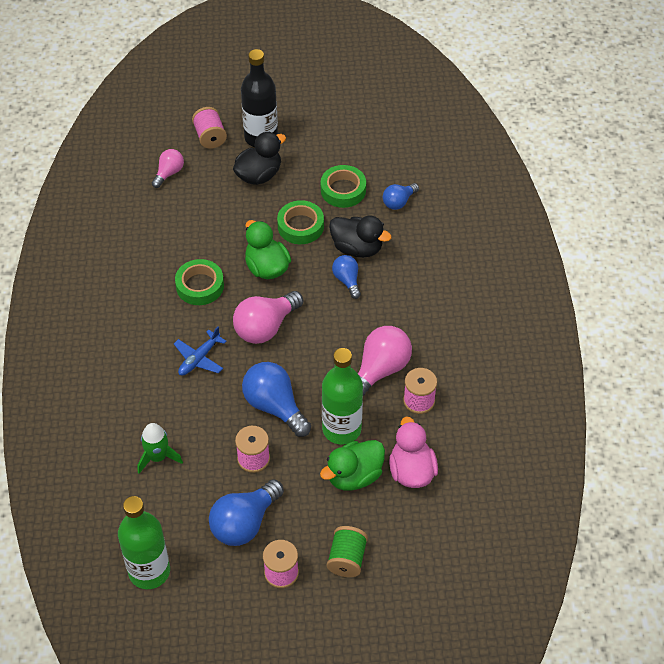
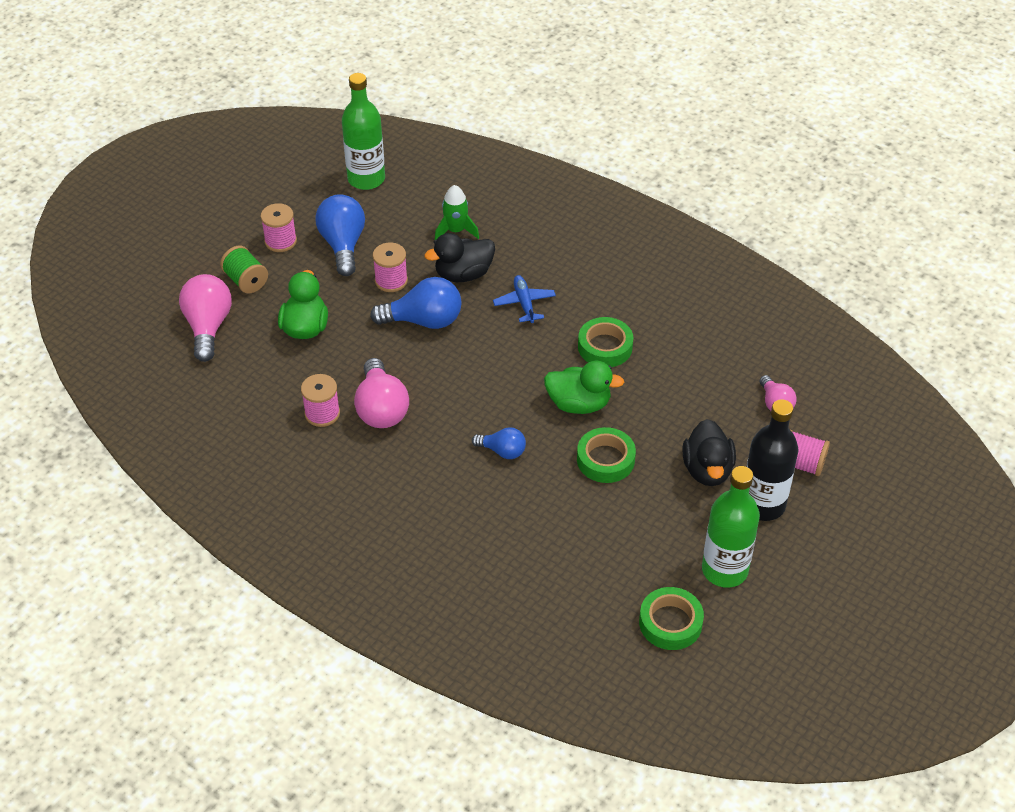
camera: 130 degrees right, 5 degrees down
pink light bulb [233,291,303,344] -> pink light bulb moved to [179,274,232,362]
green tape [321,165,366,208] -> green tape moved to [639,587,704,650]
green bottle [322,348,363,444] -> green bottle moved to [702,466,760,588]
black duck [329,216,392,258] -> black duck moved to [424,233,495,282]
blue light bulb [383,183,419,210] -> none
pink duck [389,416,438,488] -> none

